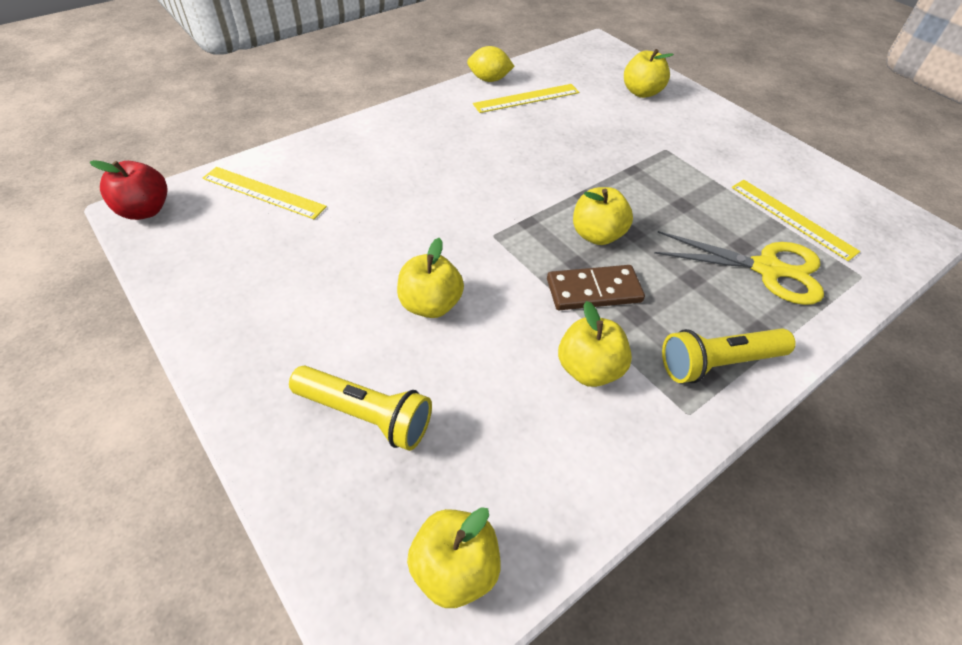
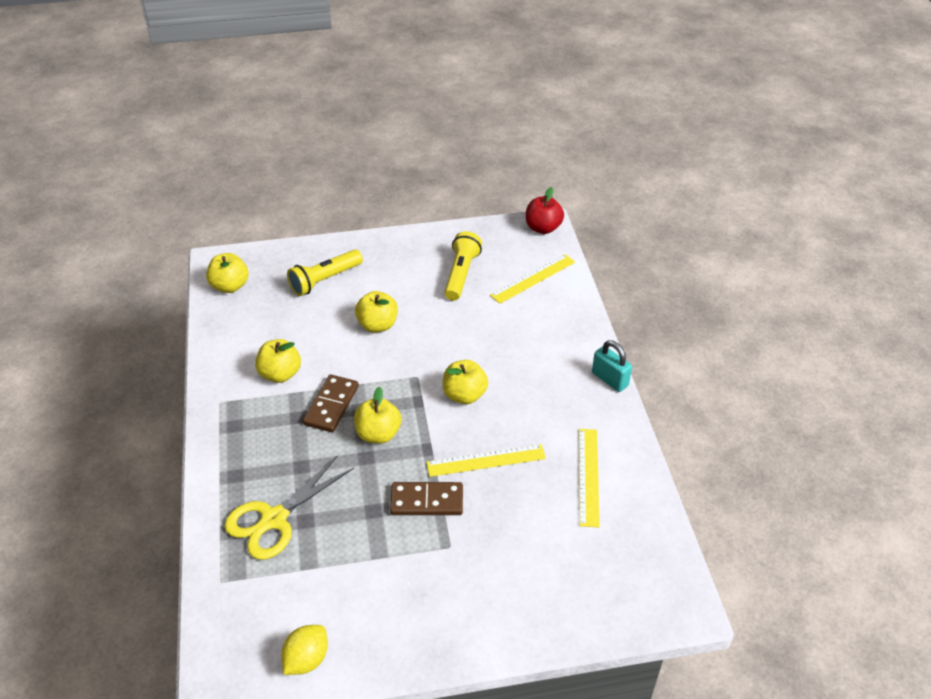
camera: 120 degrees right, 5 degrees down
yellow lemon [467,46,515,82] -> yellow lemon moved to [281,625,328,675]
yellow apple [624,49,674,98] -> yellow apple moved to [443,360,488,404]
yellow flashlight [662,328,796,383] -> yellow flashlight moved to [444,231,482,301]
yellow ruler [731,180,860,261] -> yellow ruler moved to [426,444,546,477]
none -> brown domino [390,482,463,515]
none -> turquoise padlock [592,340,632,392]

